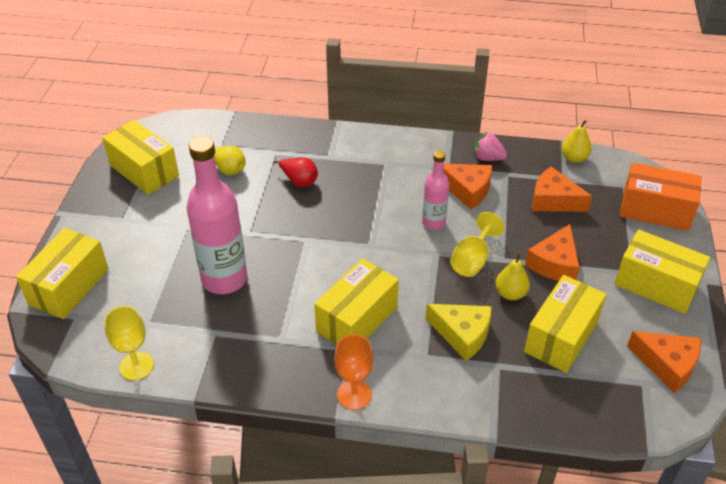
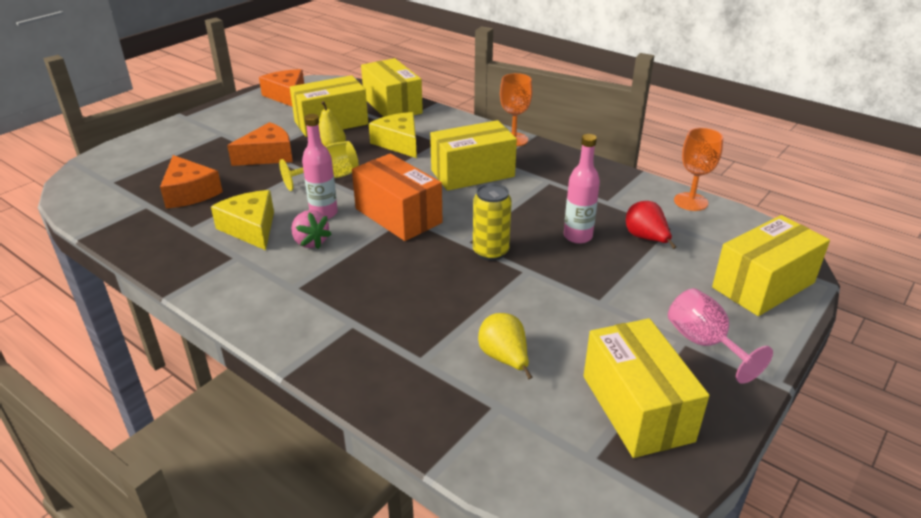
camera: 150 degrees left, 10 degrees down
yellow goblet [104,306,154,380] -> orange goblet [674,128,723,211]
pink bottle [187,136,247,294] -> pink bottle [564,134,600,244], size x0.54
red pear [274,158,318,187] -> red pear moved to [626,201,676,249]
orange cheese [444,164,492,209] -> yellow cheese [211,190,274,250]
pink strawberry [474,132,507,161] -> pink strawberry moved to [291,210,331,249]
yellow pear [562,120,592,163] -> none
yellow box [614,229,710,314] -> yellow box moved to [361,58,423,117]
orange box [620,163,701,231] -> orange box moved to [352,153,442,241]
none -> yellow can [473,183,512,261]
none -> pink goblet [668,288,773,384]

